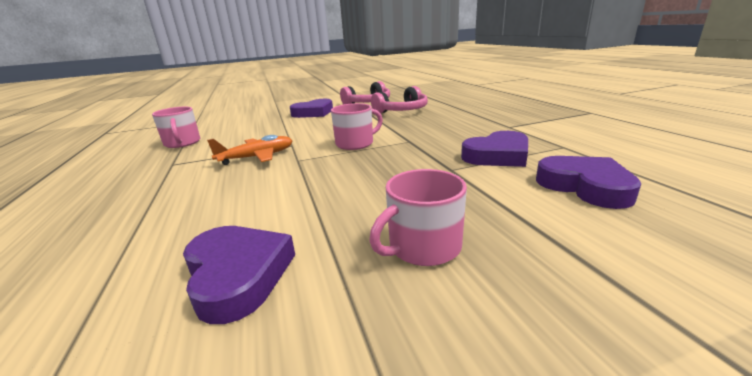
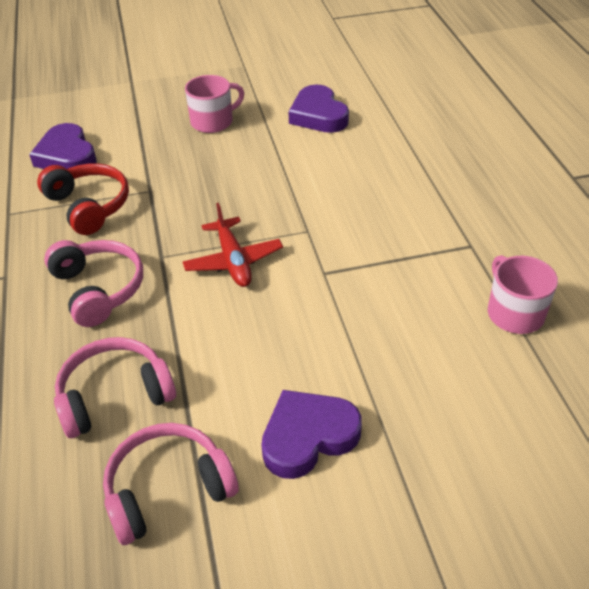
camera: 175 degrees left, 20 degrees up
orange plane [207,135,293,165] -> none
pink mug [331,103,383,150] -> red plane [183,203,283,287]
purple heart [461,131,528,167] -> red headphones [37,163,129,235]
none -> pink headphones [44,240,143,327]

